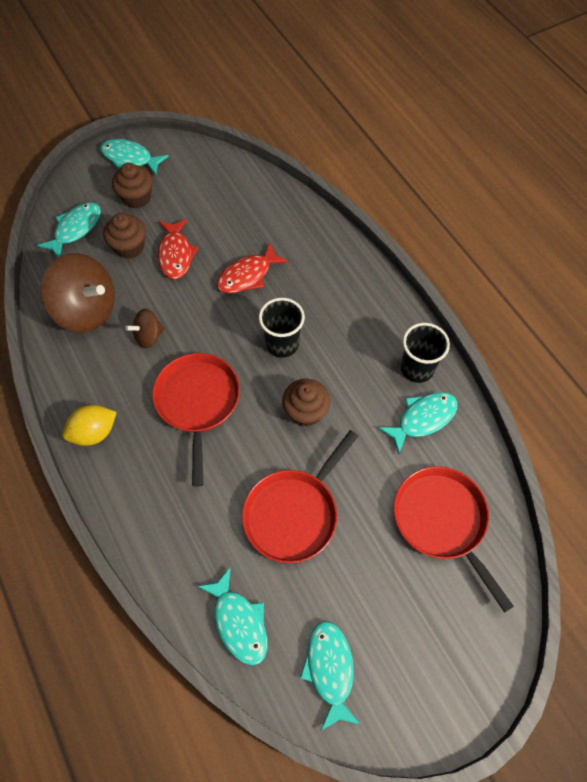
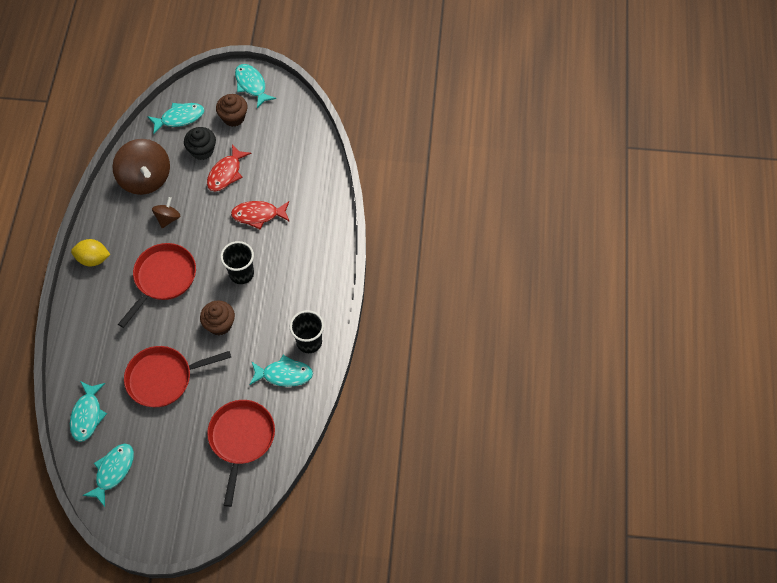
camera: 35 degrees right, 0 degrees up
brown cupcake [103,213,146,259] -> black cupcake [184,127,216,160]
brown spinning top [125,309,165,348] -> brown spinning top turned 105 degrees clockwise [152,197,180,228]

